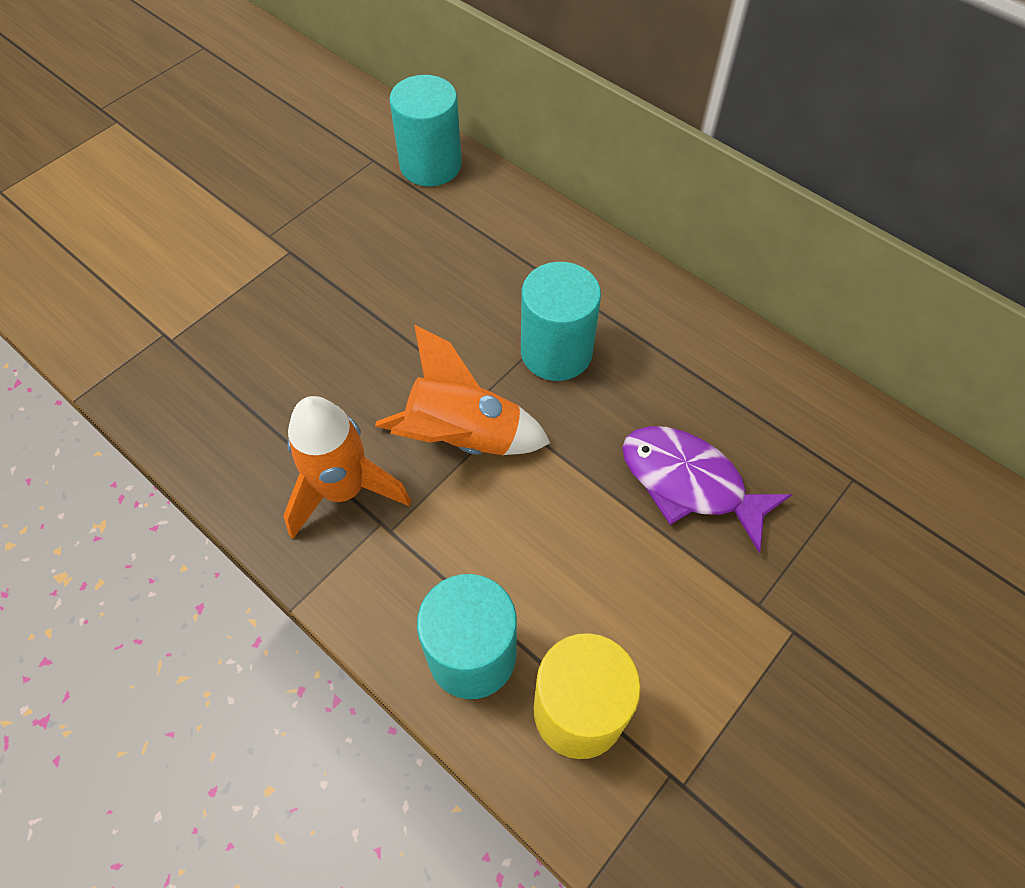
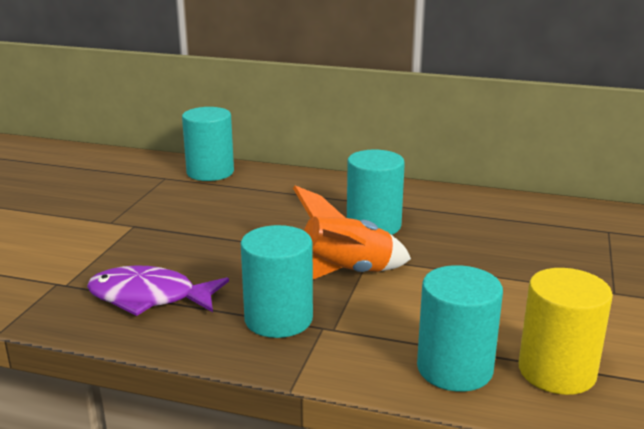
camera: 25 degrees left, 35 degrees down
orange rocket [283,396,411,539] -> turquoise cylinder [241,225,313,338]
purple fish [622,426,792,552] -> purple fish moved to [87,265,229,316]

